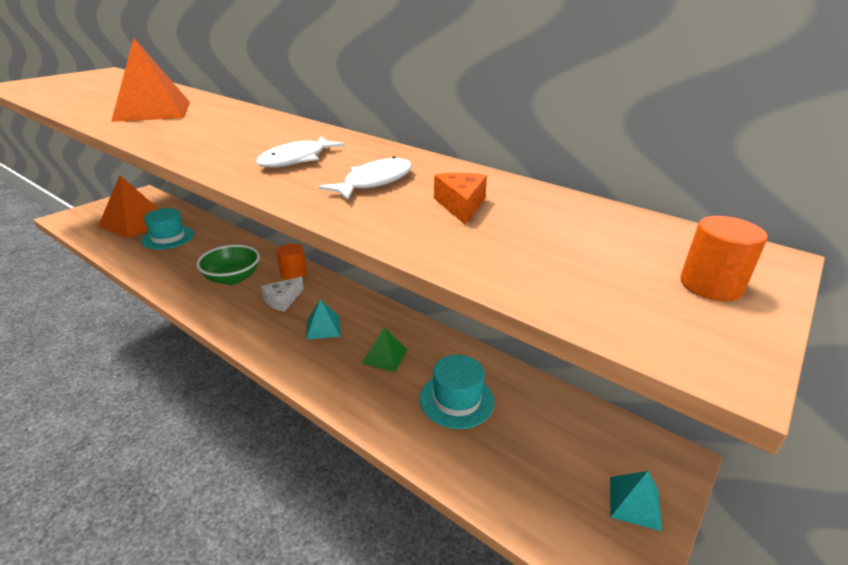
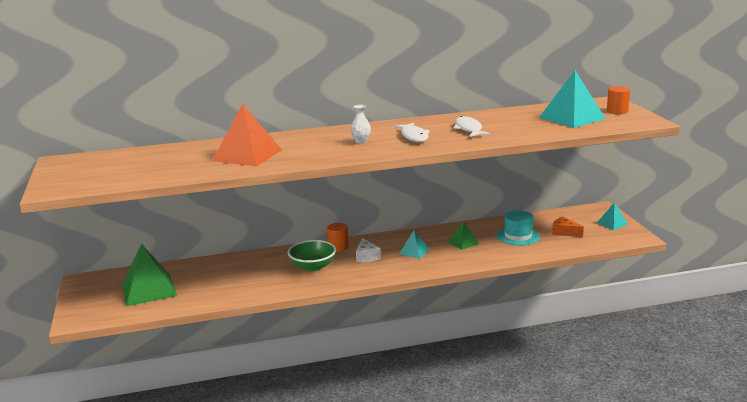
camera: 50 degrees left, 10 degrees down
orange pyramid [98,176,158,238] -> green pyramid [122,244,177,306]
turquoise hat [141,208,195,249] -> none
orange cheese [434,173,487,225] -> orange cheese moved to [552,216,584,237]
none -> white vase [351,105,371,144]
none -> turquoise pyramid [539,71,606,128]

